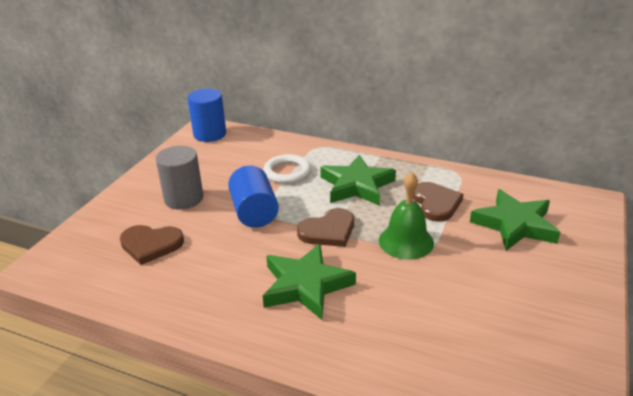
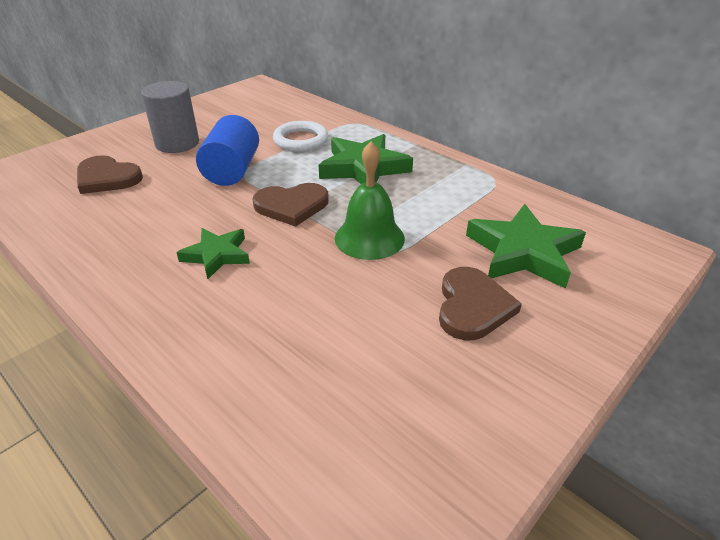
camera: 20 degrees right, 5 degrees up
blue cylinder [187,89,226,142] -> none
green star [263,244,356,320] -> green star [176,228,250,279], size x0.61
brown heart [413,182,463,222] -> brown heart moved to [439,267,522,340]

